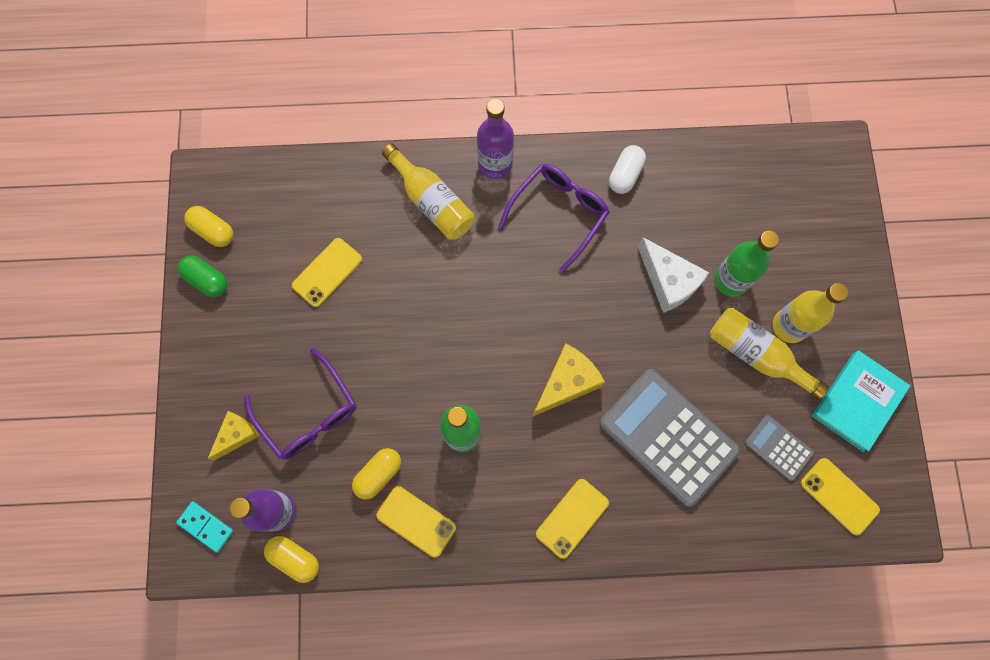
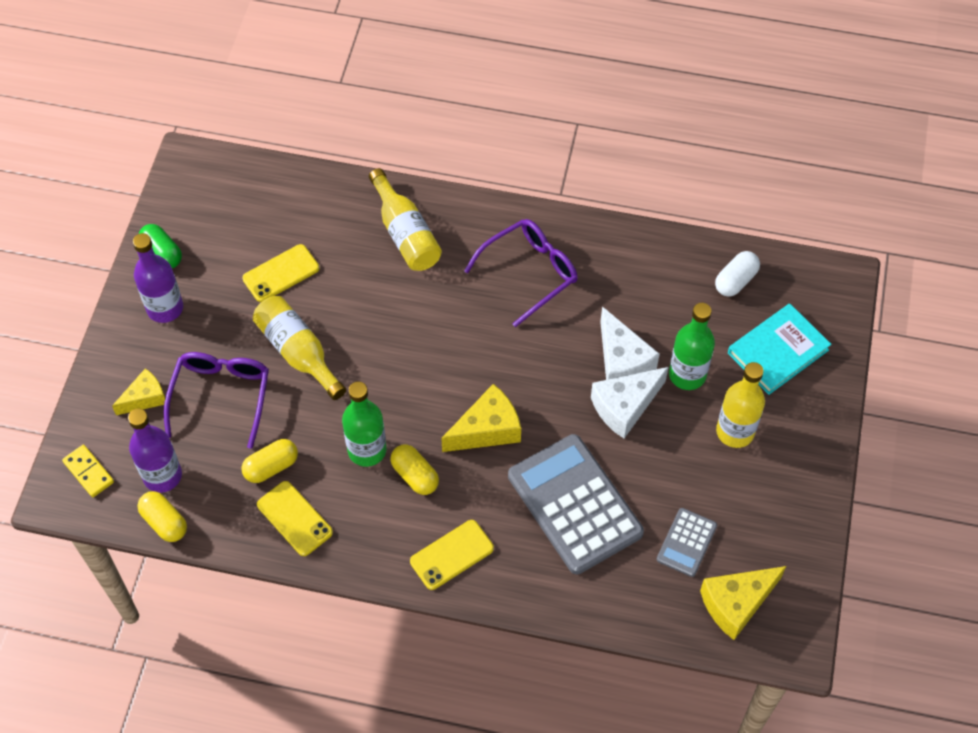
camera: 15 degrees right, 15 degrees down
turquoise domino [176,501,234,553] -> yellow domino [62,445,114,497]
yellow capsule [184,206,233,247] -> yellow capsule moved to [390,444,439,495]
purple glasses [245,348,356,460] -> purple glasses turned 150 degrees counterclockwise [164,352,269,449]
purple bottle [477,99,514,179] -> purple bottle moved to [133,233,183,323]
white capsule [609,145,646,194] -> white capsule moved to [715,251,760,297]
yellow bottle [710,308,829,399] -> yellow bottle moved to [253,296,346,400]
grey calculator [745,415,814,481] -> grey calculator turned 120 degrees counterclockwise [657,508,717,577]
yellow phone [801,458,880,535] -> yellow cheese [700,566,786,640]
turquoise book [812,351,910,452] -> turquoise book moved to [728,304,831,395]
none -> white cheese [591,367,668,438]

